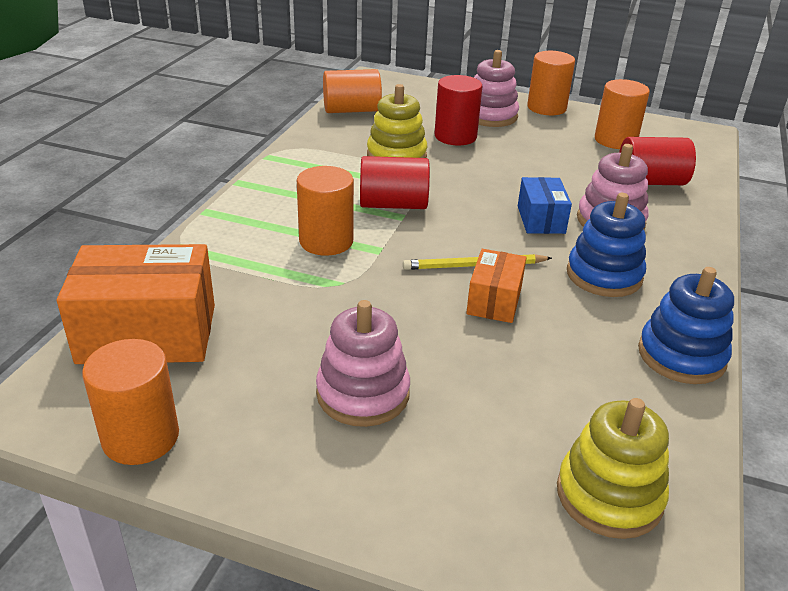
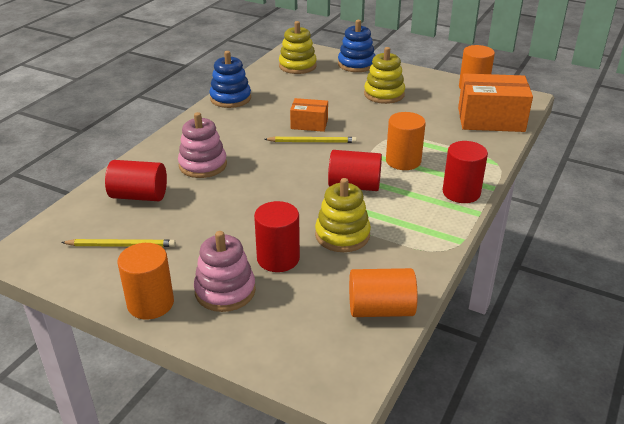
camera: 170 degrees left, 0 degrees up
pink stacking toy [316,300,410,427] -> yellow stacking toy [364,47,405,104]
orange box [466,249,526,323] -> orange box turned 75 degrees clockwise [290,98,328,132]
blue box [518,177,572,234] -> none
blue stacking toy [567,193,646,297] -> blue stacking toy moved to [338,20,375,72]
orange cylinder [595,79,650,149] -> yellow pencil [61,239,176,247]
none -> red cylinder [443,141,488,203]

